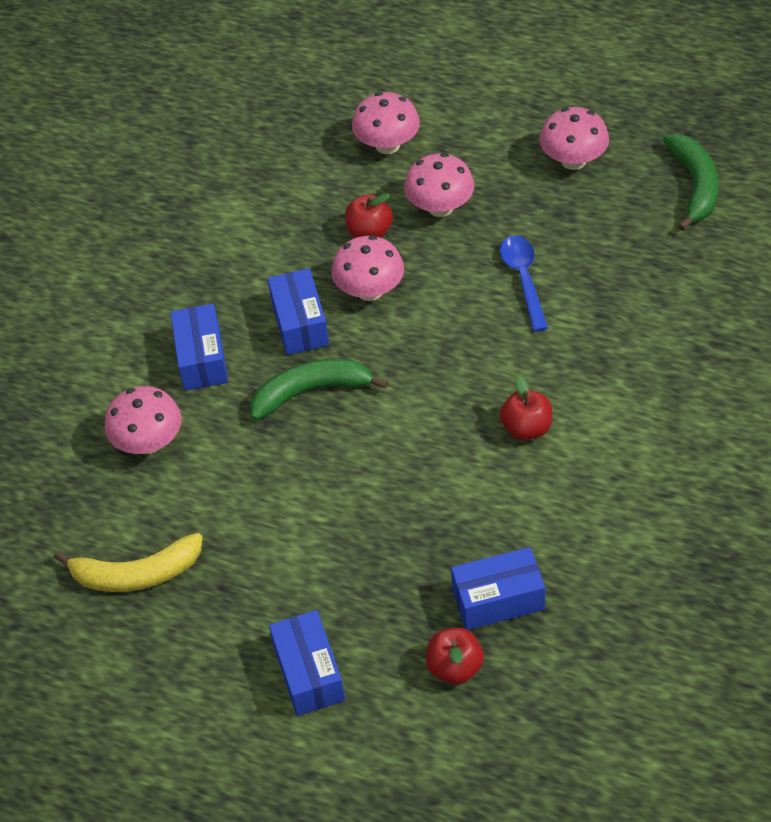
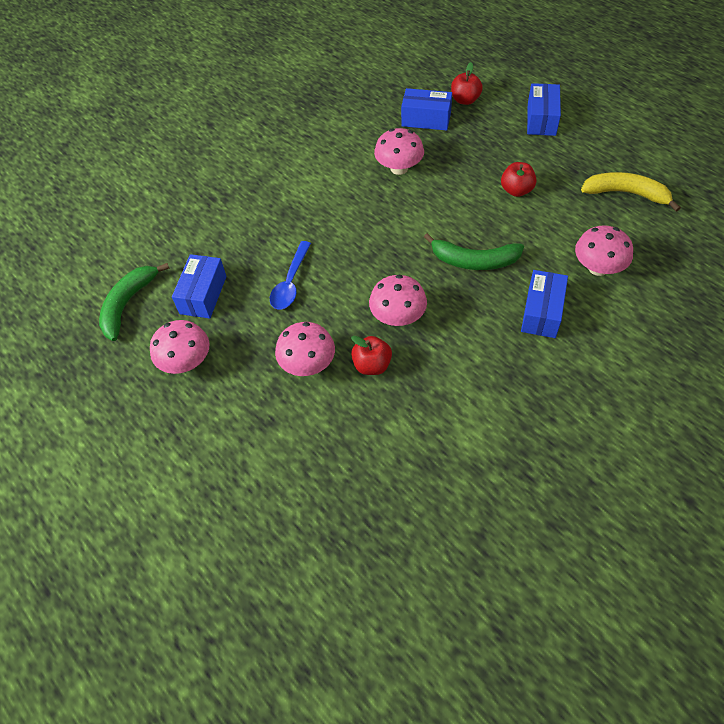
camera: 155 degrees left, 5 degrees up
blue box [267,268,329,355] -> blue box moved to [172,254,227,319]
pink mushroom [352,92,420,154] -> pink mushroom moved to [374,128,424,175]
red apple [500,375,552,441] -> red apple moved to [501,162,537,197]

